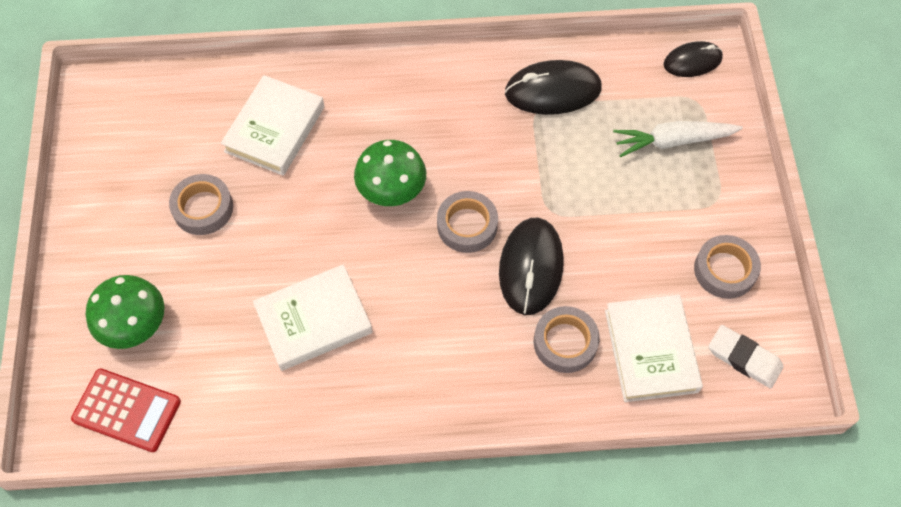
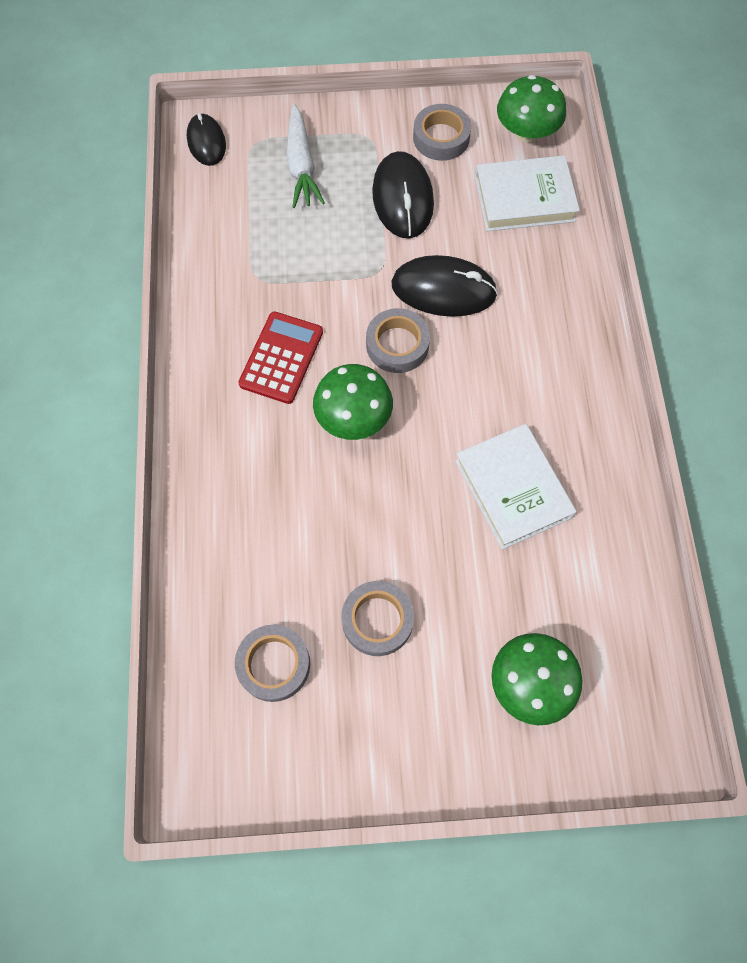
camera: 90 degrees left, 5 degrees up
red calculator [71,368,181,452] -> red calculator moved to [238,312,323,404]
white book [221,75,325,176] -> none
black mouse [505,60,602,115] -> black mouse moved to [372,151,434,238]
grey tape [533,306,600,373] -> grey tape moved to [235,625,310,702]
white eraser [709,325,784,388] -> green mushroom [497,75,566,142]

